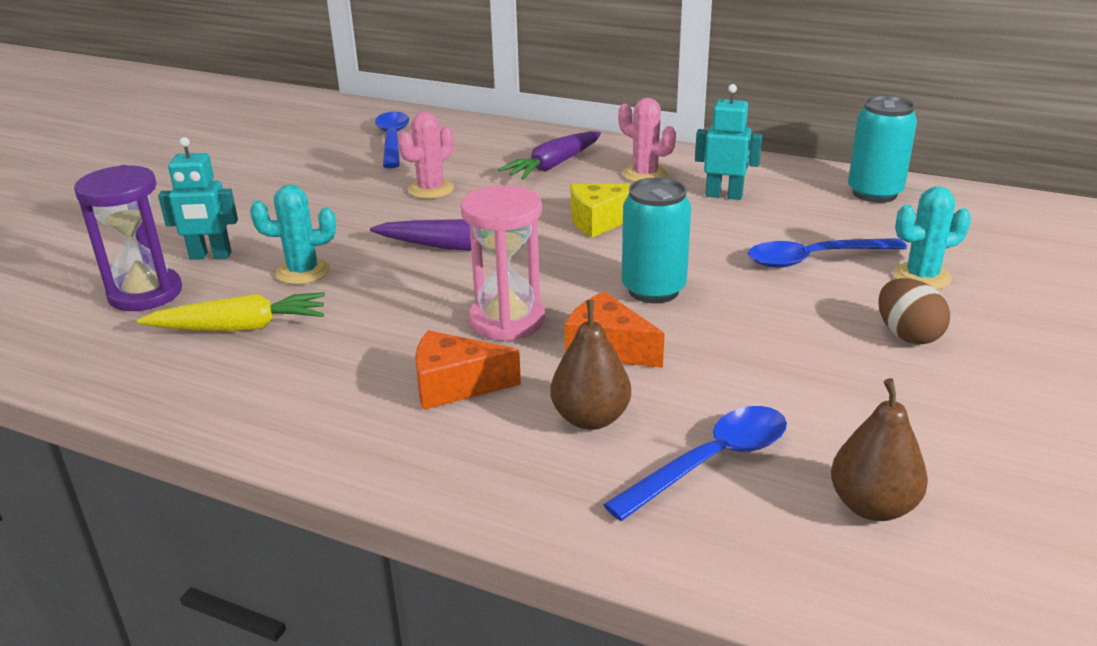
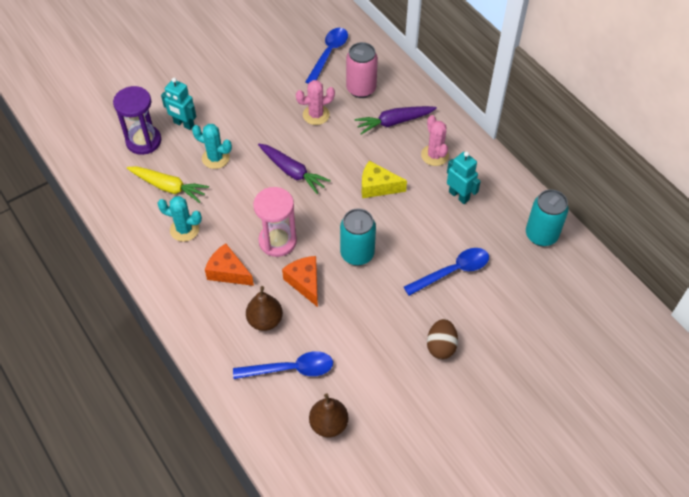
camera: 30 degrees right, 25 degrees up
blue spoon [748,238,907,268] -> blue spoon turned 135 degrees clockwise [404,248,489,296]
turquoise cactus [893,186,971,290] -> turquoise cactus moved to [157,196,202,242]
none -> pink can [346,42,378,98]

